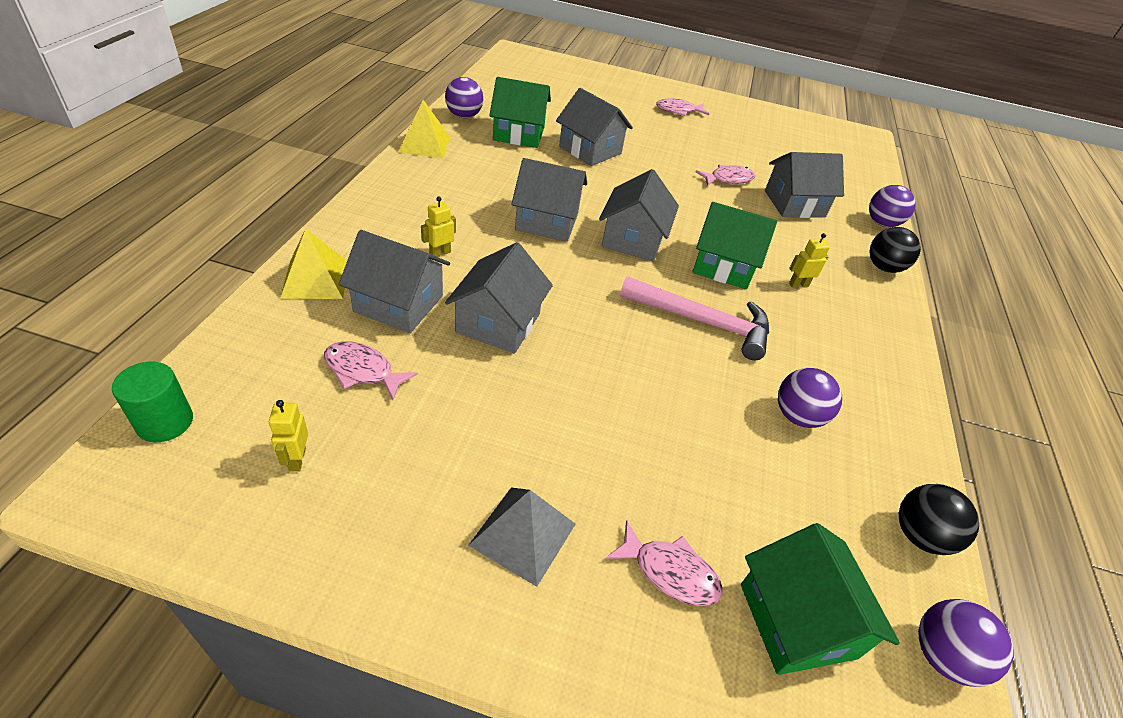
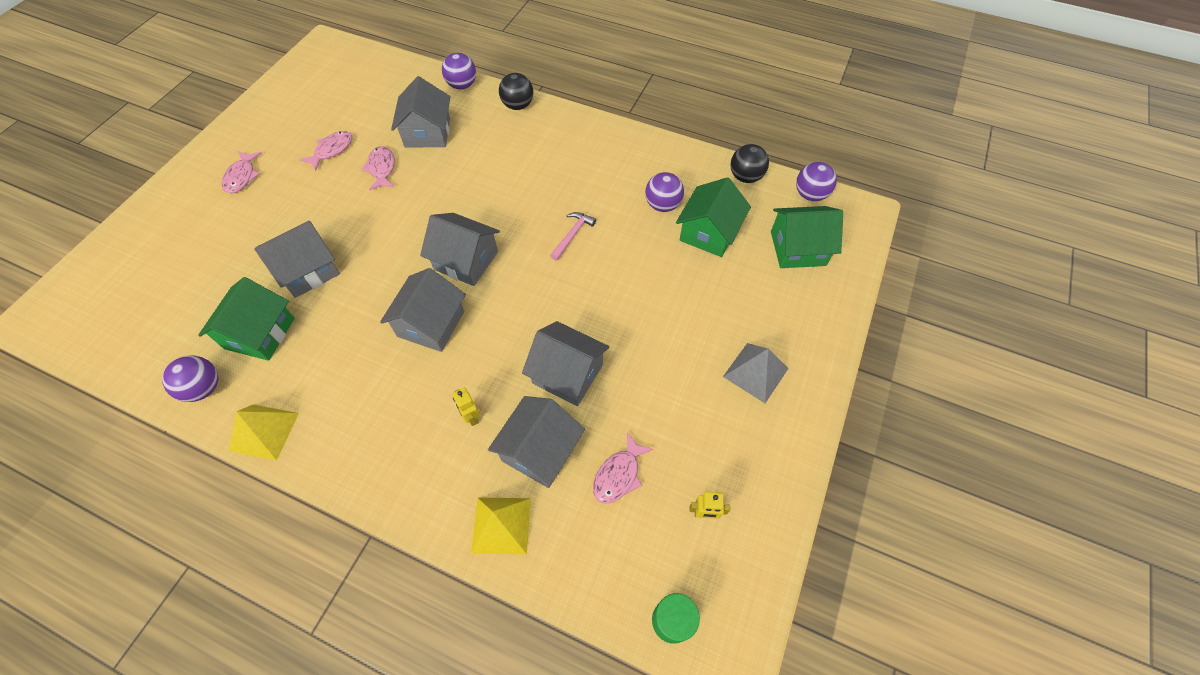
camera: 75 degrees left, 15 degrees up
pink fish [606,520,723,606] -> pink fish moved to [299,131,352,171]
pink hammer [620,276,769,360] -> pink hammer [550,212,596,261], size x0.54
green house [692,202,777,289] -> green house moved to [676,177,751,257]
yellow robot [789,233,830,288] -> none

